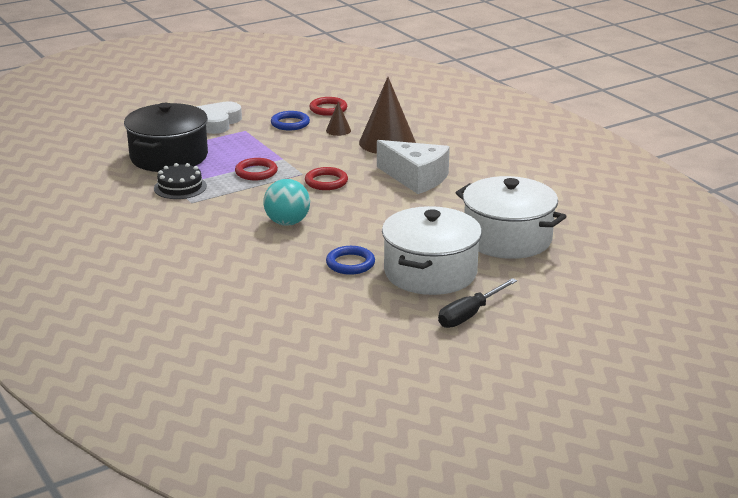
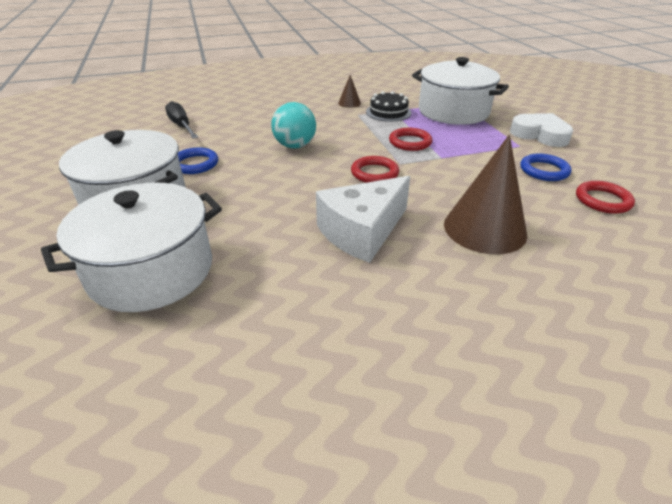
camera: 105 degrees right, 10 degrees up
black pot [124,103,208,172] -> white pot [412,57,509,125]
brown cone [326,102,351,136] -> brown cone moved to [338,75,361,108]
black screwdriver [438,278,517,328] -> black screwdriver moved to [165,101,198,138]

